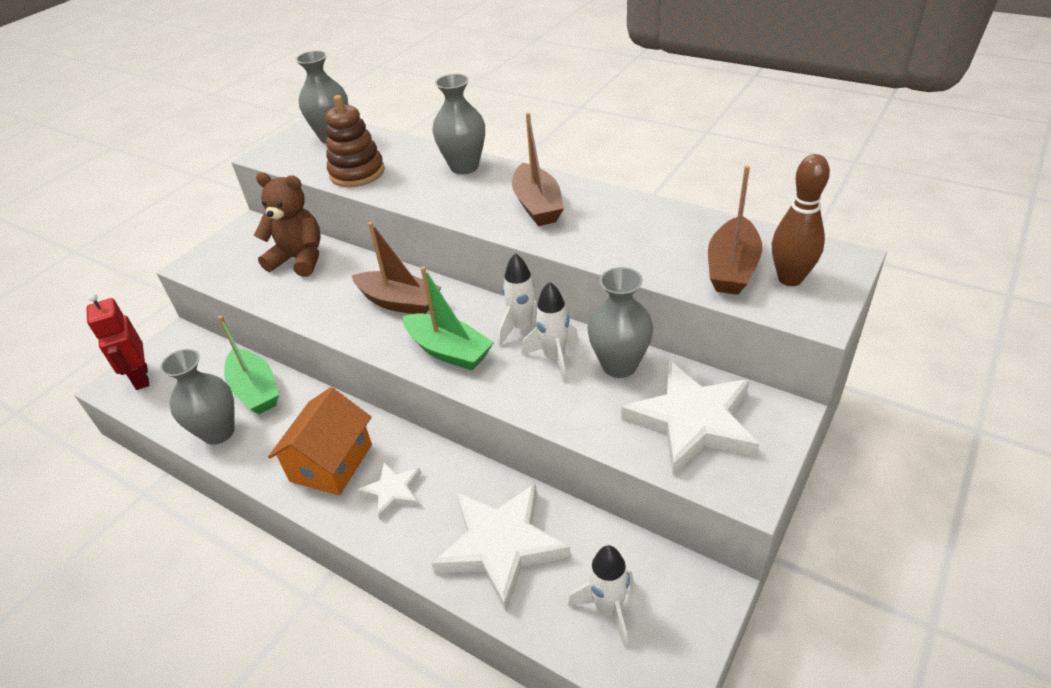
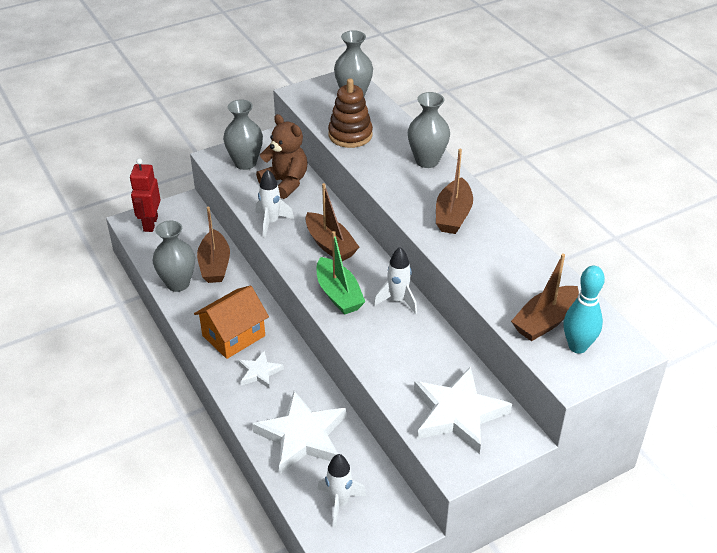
camera: 25 degrees right, 0 degrees up
green boat [218,316,279,414] -> brown boat [197,207,230,283]
white rocket [521,281,579,382] -> white rocket moved to [256,169,294,237]
grey vase [587,267,653,378] -> grey vase moved to [223,100,263,170]
brown bowling pin [772,154,830,286] -> turquoise bowling pin [564,266,605,353]

